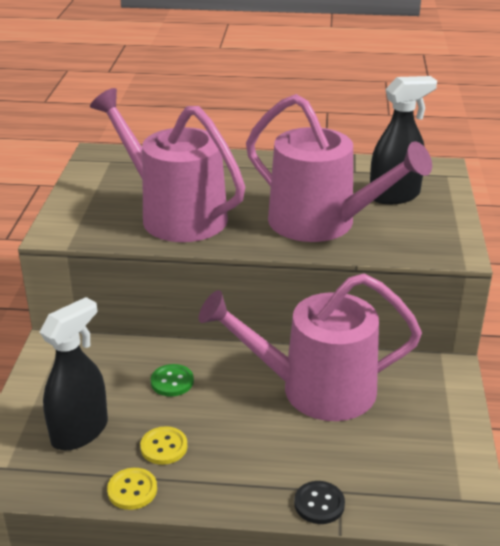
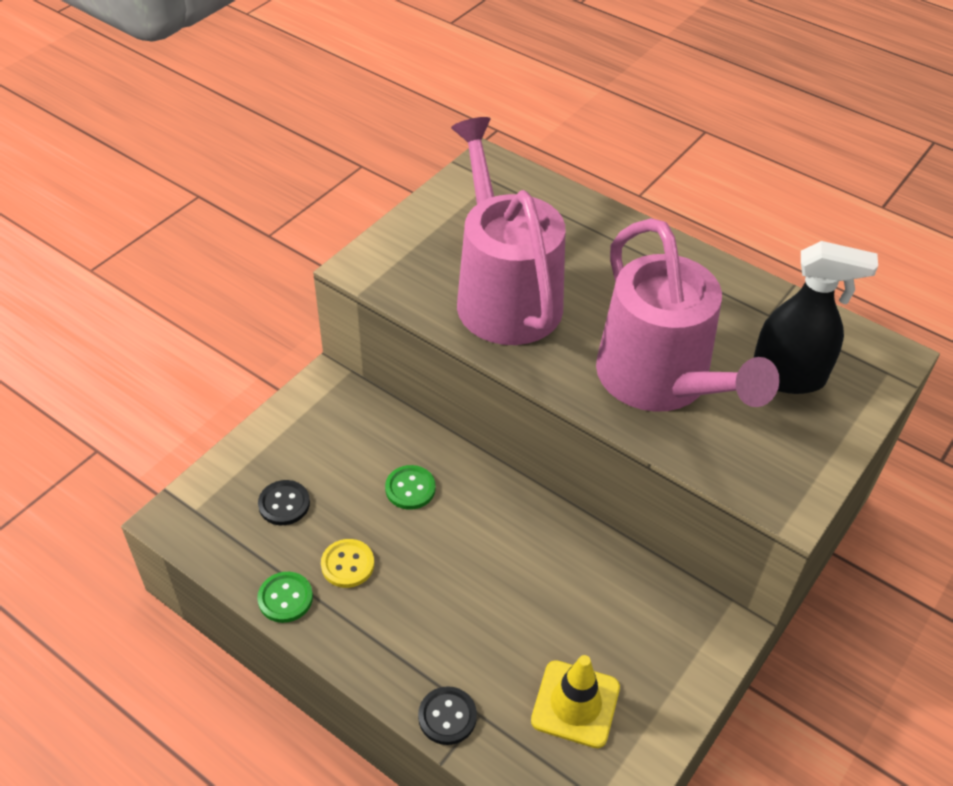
camera: 30 degrees right, 15 degrees up
black spray bottle [40,297,108,450] -> black button [258,480,310,525]
yellow button [107,468,157,510] -> green button [257,572,313,623]
pink watering can [199,273,422,421] -> none
none -> yellow traffic cone [531,655,620,748]

